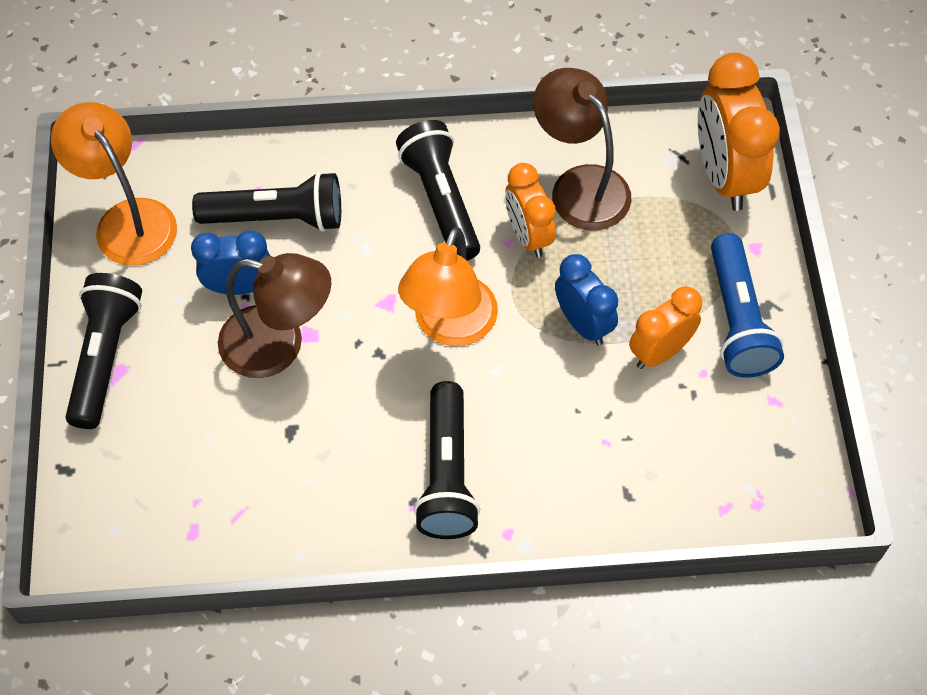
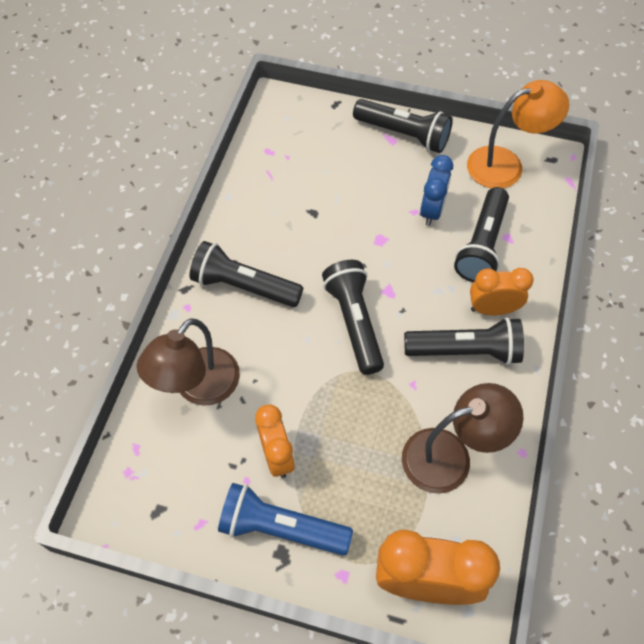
camera: 110 degrees right, 0 degrees up
brown lamp [218,253,331,378] -> brown lamp moved to [137,318,240,406]
orange lamp [398,227,498,346] -> black flashlight [322,260,384,375]
orange clock [505,163,556,258] -> orange clock moved to [470,268,534,315]
blue clock [555,254,618,345] -> none

